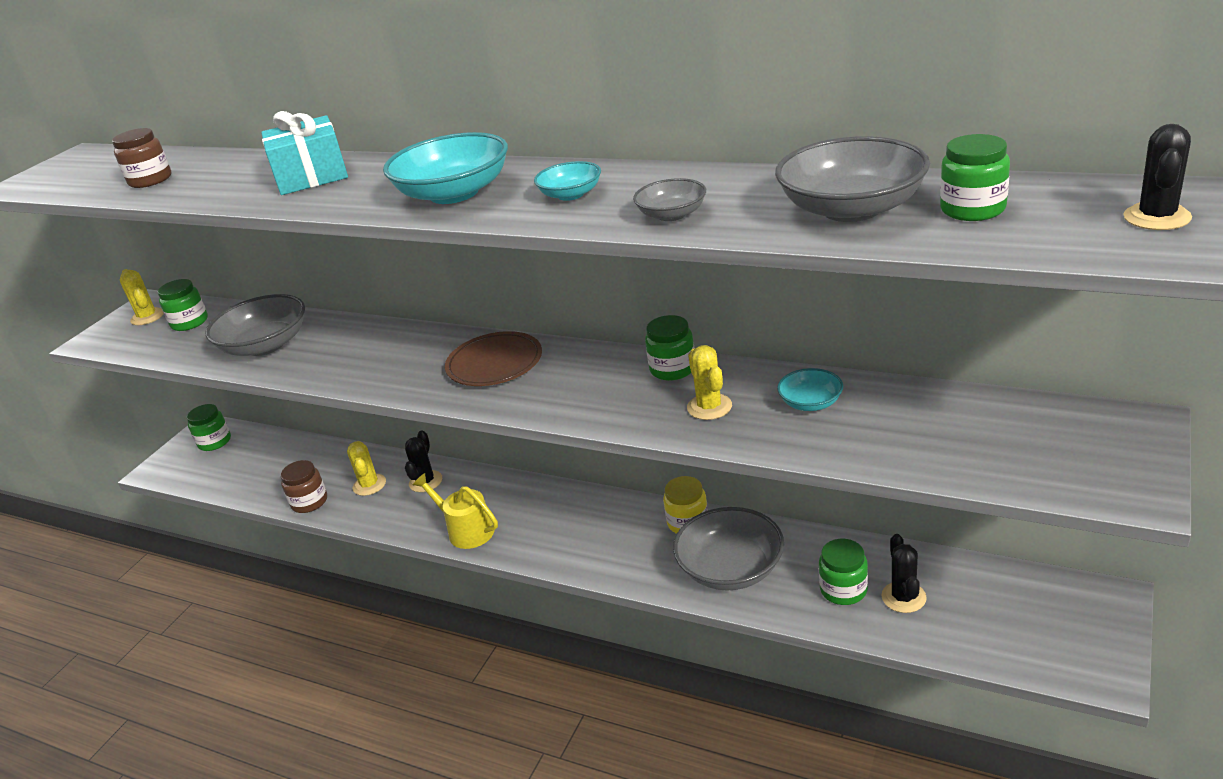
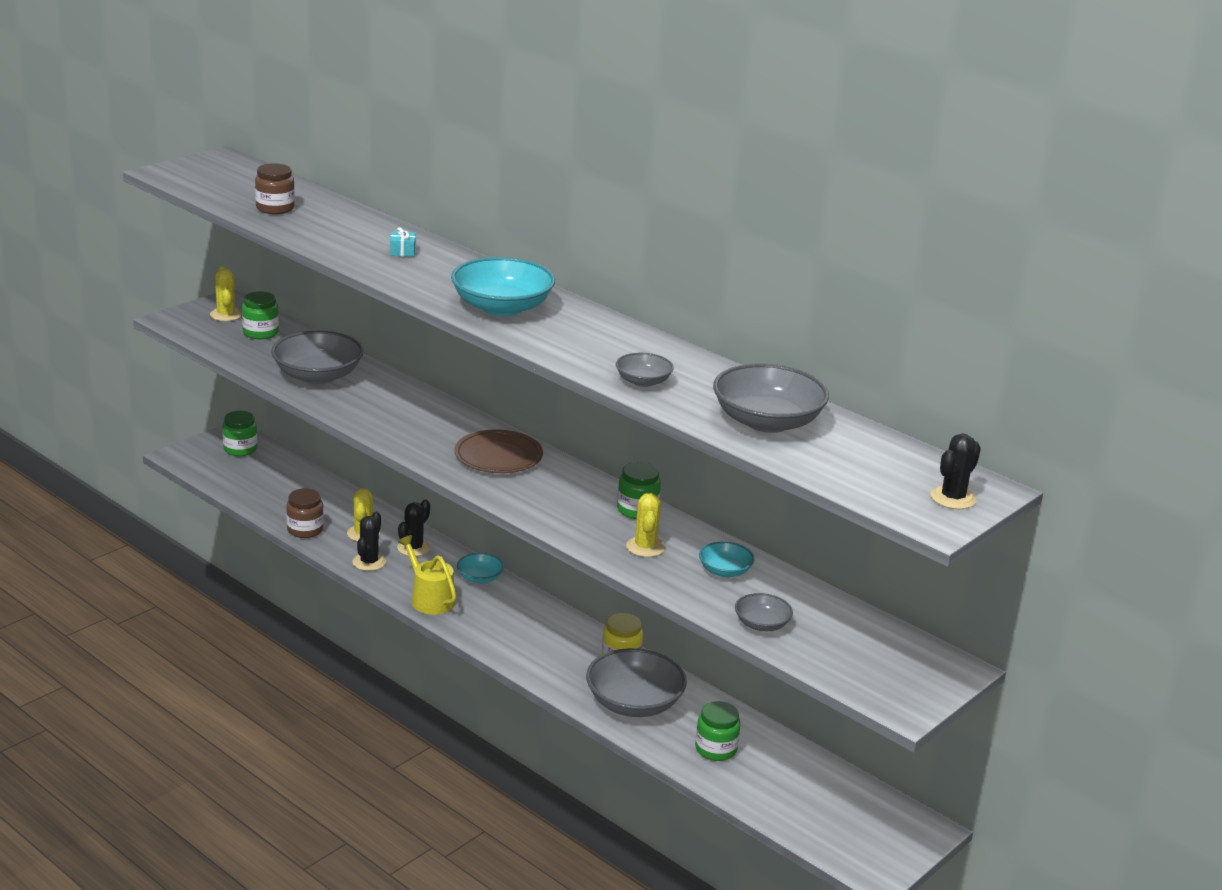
camera: 10 degrees right, 5 degrees down
turquoise gift [261,111,348,195] -> turquoise gift [390,227,416,257], size x0.42
turquoise bowl [534,161,601,201] -> turquoise bowl moved to [457,553,504,583]
black cactus [881,534,927,613] -> black cactus moved to [352,512,386,571]
green jar [940,134,1010,221] -> none
none -> grey bowl [735,593,793,631]

